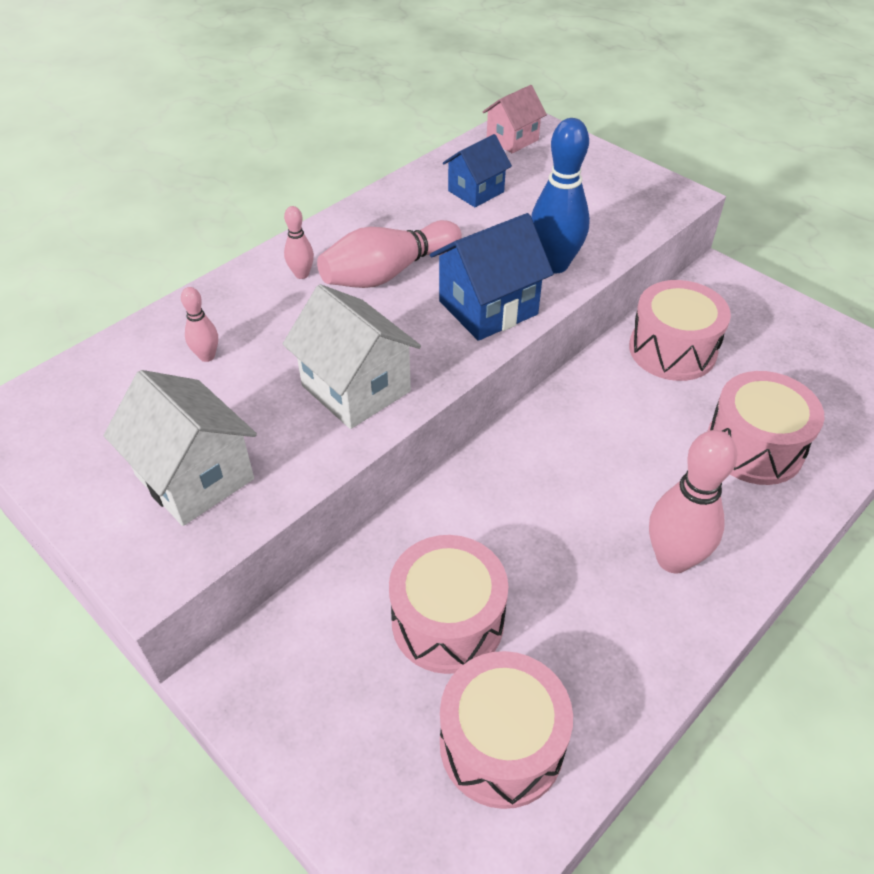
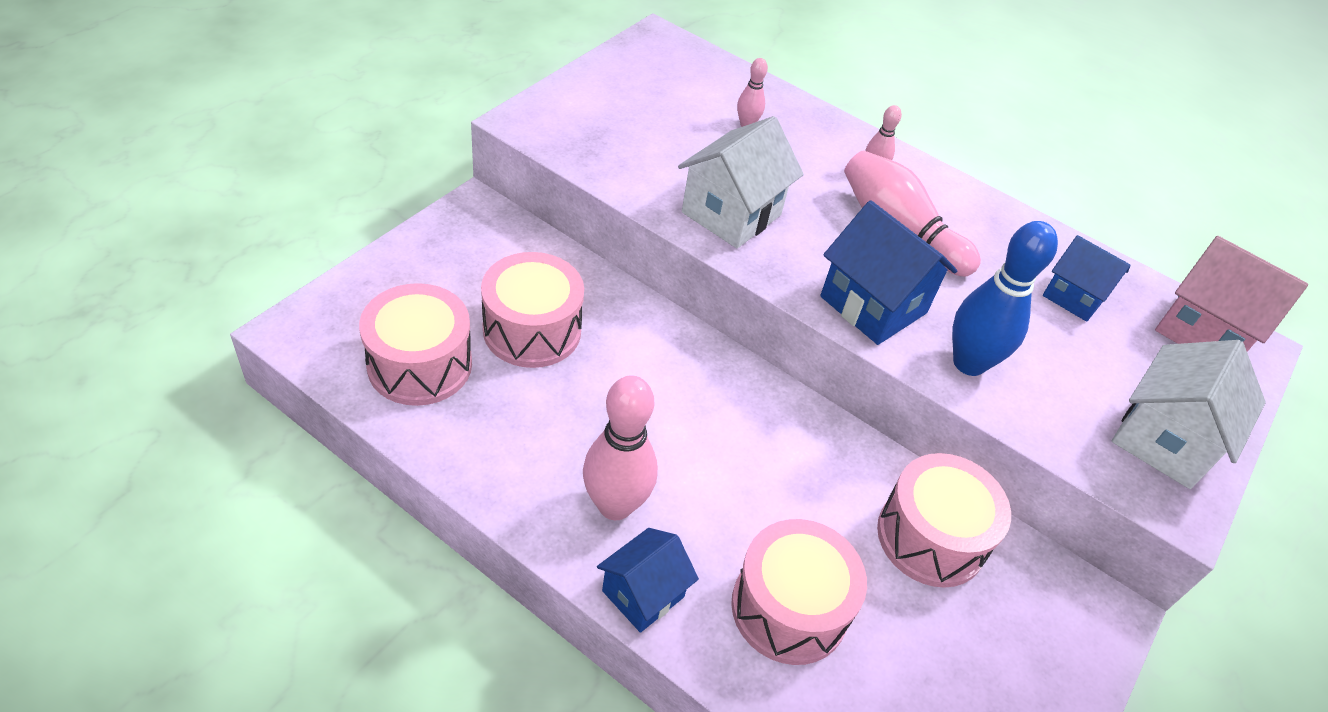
camera: 75 degrees right, 0 degrees up
white house [104,370,257,526] -> white house moved to [1112,340,1266,489]
pink house [483,85,547,153] -> pink house [1155,236,1308,352], size x1.55
none -> blue house [597,528,699,633]

